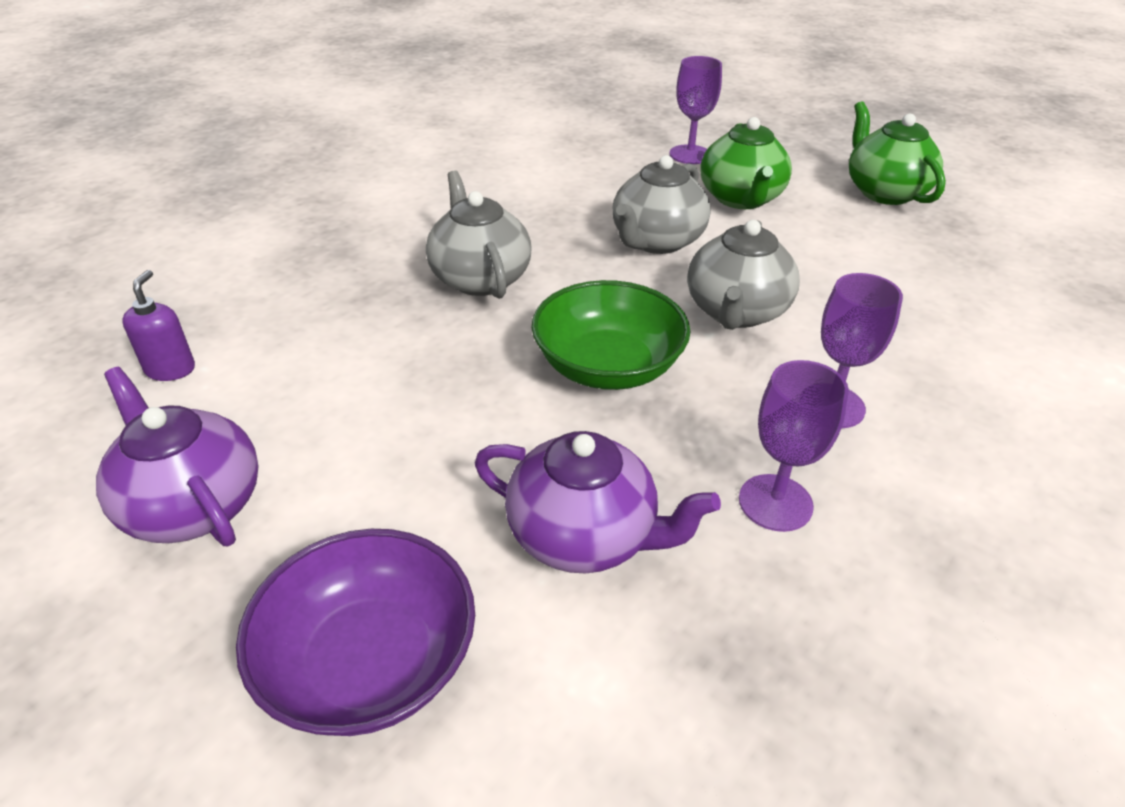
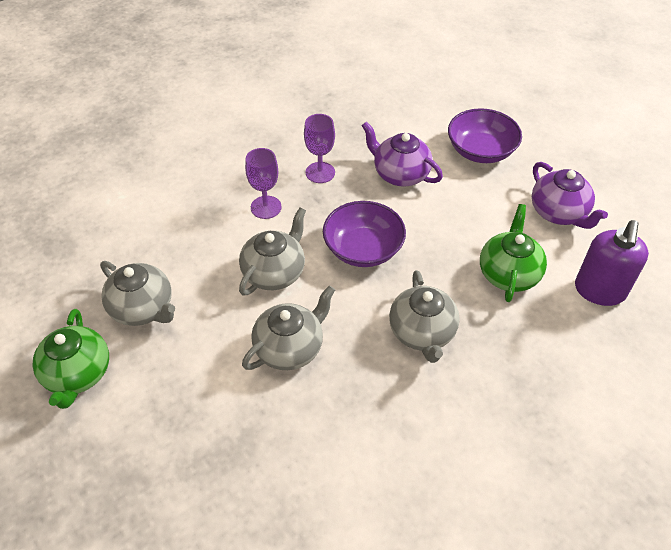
camera: 165 degrees left, 10 degrees up
purple soap dispenser [122,270,195,381] -> purple soap dispenser [575,220,649,306], size x1.87
green bowl [532,280,690,390] -> purple bowl [323,201,406,267]
purple goblet [669,56,722,164] -> none
green teapot [700,117,792,209] -> green teapot moved to [480,204,547,302]
none -> grey teapot [100,261,175,326]

